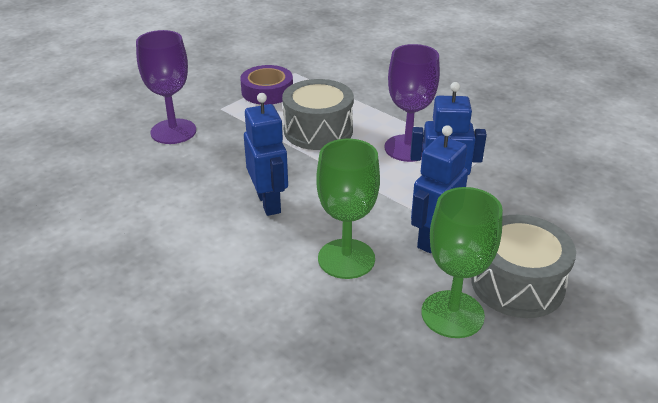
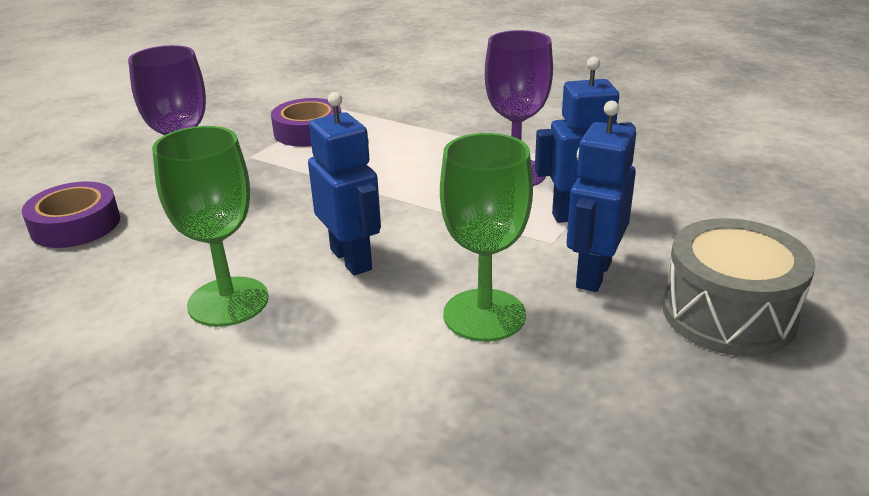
camera: 10 degrees left, 5 degrees down
grey drum [282,79,354,150] -> none
green goblet [421,187,503,338] -> green goblet moved to [152,126,269,327]
none -> purple tape [22,181,120,248]

